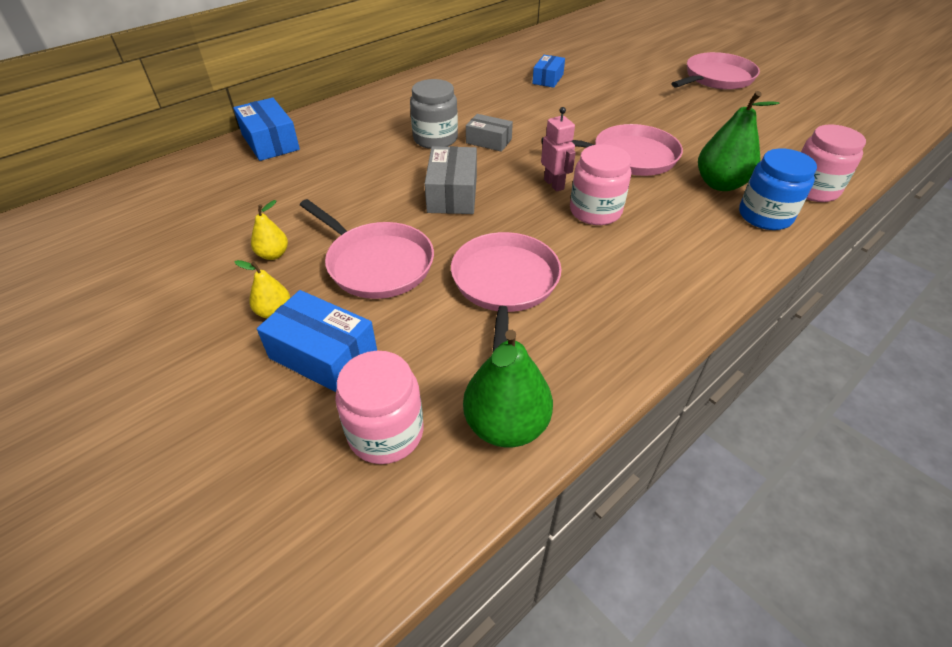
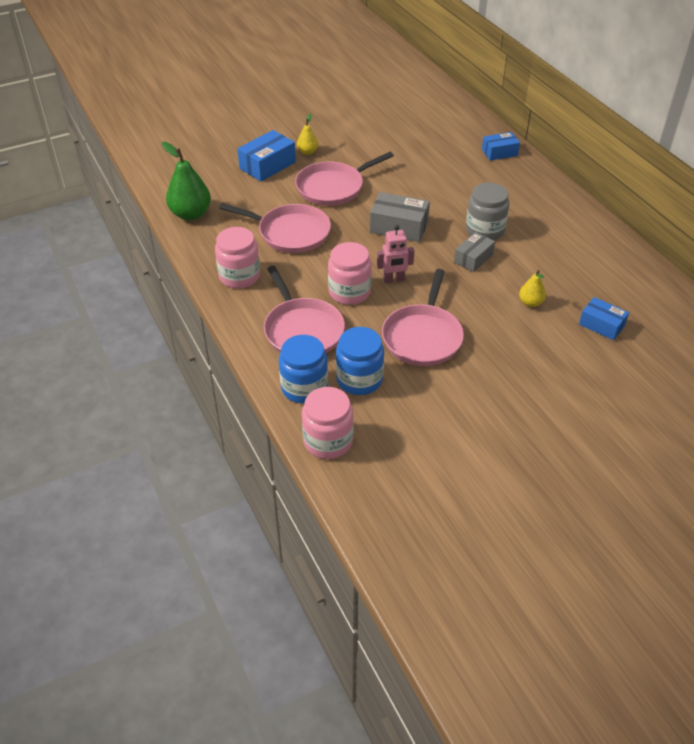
camera: 105 degrees right, 0 degrees up
blue box [233,98,300,161] -> blue box [482,132,520,161], size x0.65
yellow pear [251,200,288,260] -> yellow pear moved to [519,270,546,307]
pink jar [335,351,424,464] -> pink jar moved to [215,227,260,288]
pink pan [671,52,760,90] -> pink pan moved to [264,266,345,353]
green pear [698,91,780,191] -> blue jar [336,327,384,395]

